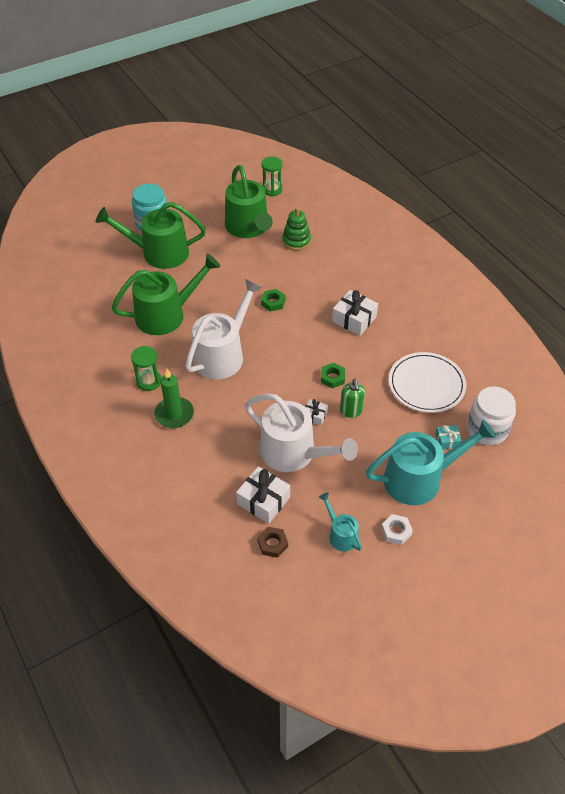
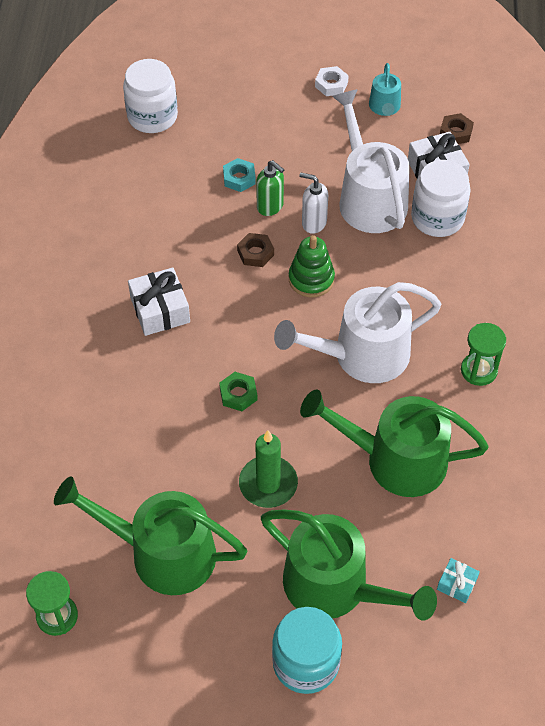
camera: 145 degrees left, 5 degrees up
green candle [154,369,194,428] -> green candle moved to [239,430,298,508]
green watering can [225,165,273,238] -> green watering can turned 90 degrees counterclockwise [54,476,247,595]
green stacking toy [282,207,311,251] -> green stacking toy moved to [289,235,335,297]
white gift [306,399,328,426] -> white soap dispenser [299,173,328,234]
green nut [321,363,345,388] -> brown nut [237,233,274,267]
green soap dispenser [340,378,365,418] -> green soap dispenser turned 105 degrees clockwise [256,160,284,216]
turquoise watering can [366,420,496,505] -> none
white plate [389,352,466,413] -> none
turquoise gift [435,425,462,449] -> turquoise gift moved to [437,558,480,603]
none -> turquoise nut [223,158,256,192]
none -> white jar [411,160,471,237]

